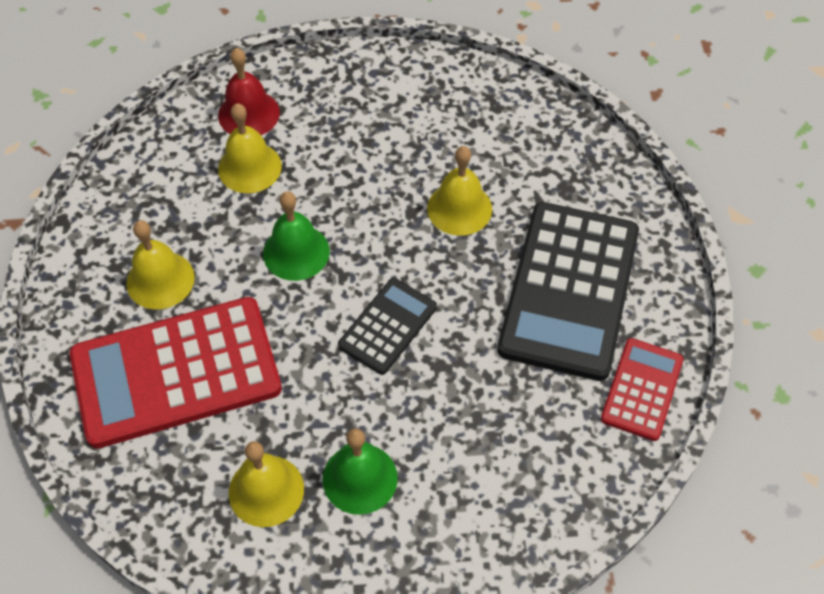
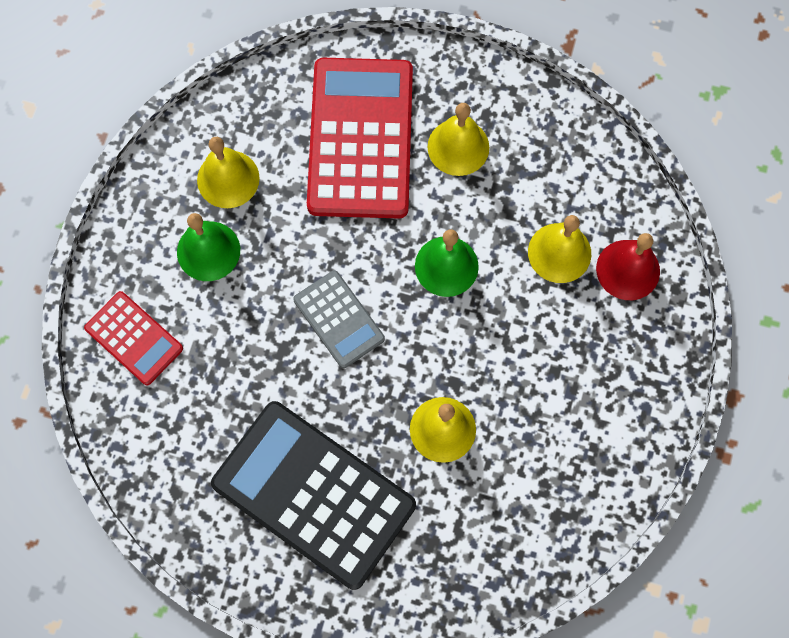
camera: 110 degrees right, 15 degrees up
black calculator [338,278,437,375] -> grey calculator [293,270,385,368]
red calculator [601,338,683,441] -> red calculator moved to [84,291,183,385]

